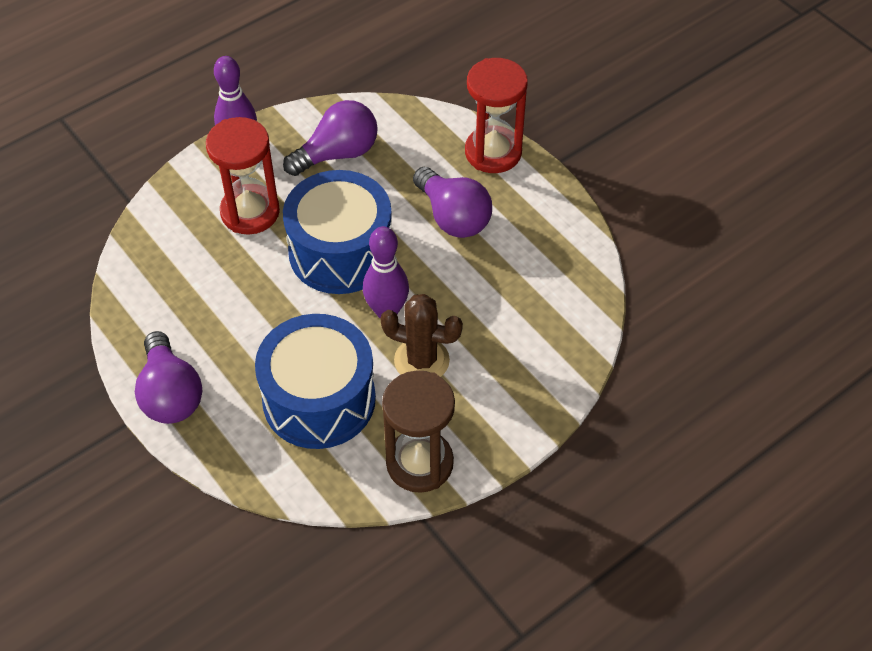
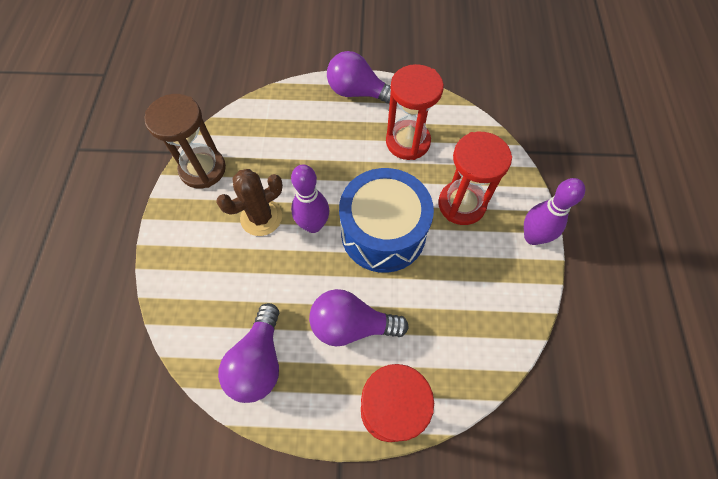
camera: 130 degrees right, 10 degrees up
blue drum [255,314,376,449] -> none
purple light bulb [283,100,378,176] -> purple light bulb moved to [218,303,279,403]
none -> red hourglass [386,64,444,160]

